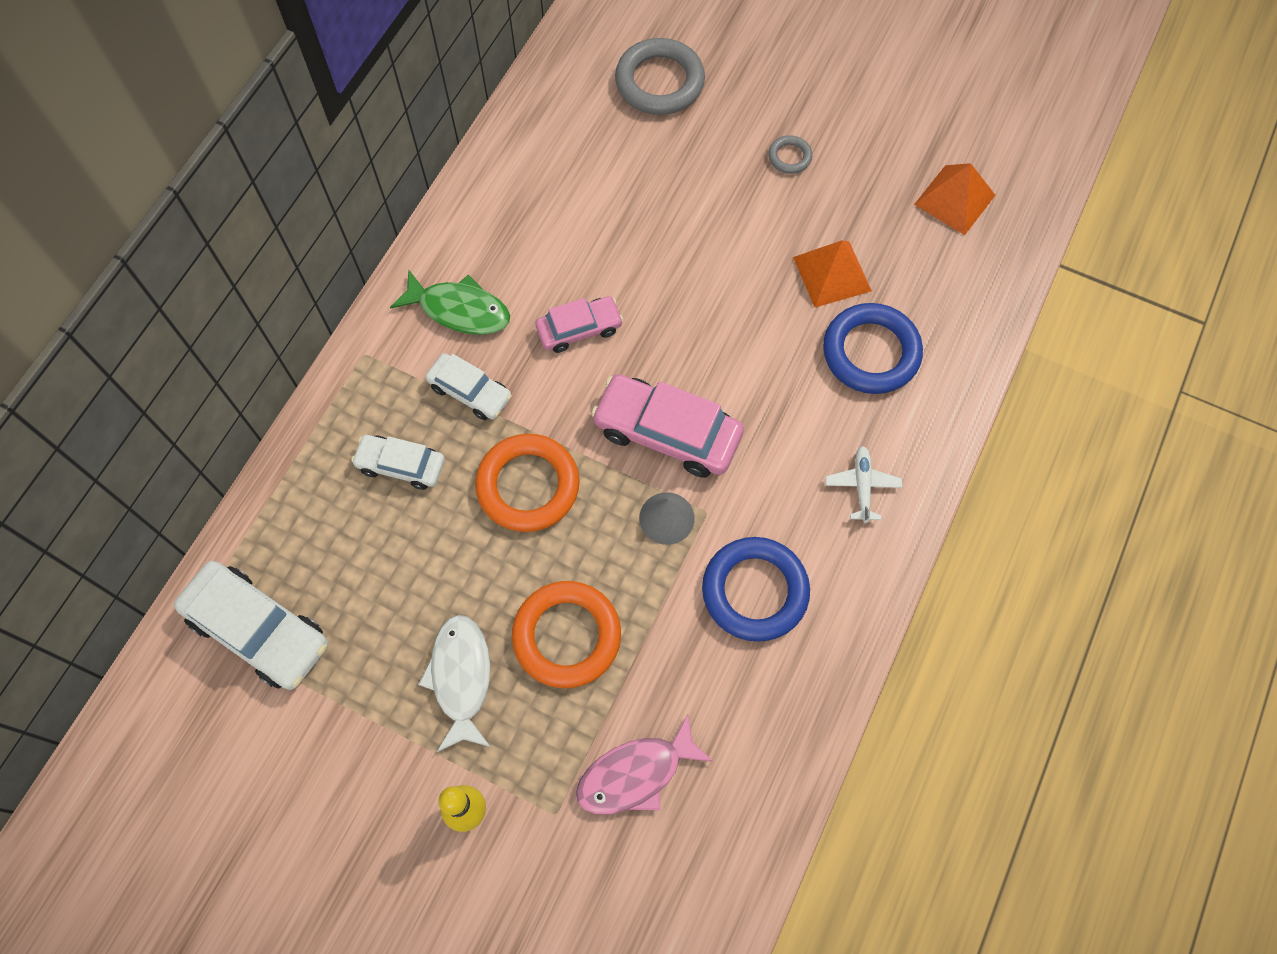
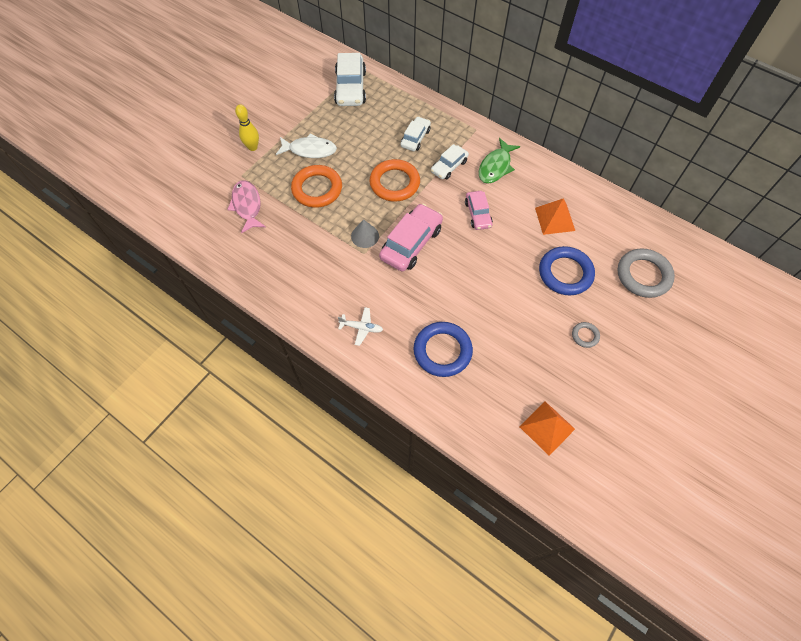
camera: 100 degrees right, 5 degrees down
white car [174,561,328,690] -> white car turned 45 degrees counterclockwise [334,53,366,106]
blue ring [702,537,810,642] -> blue ring moved to [539,246,595,295]
orange pyramid [793,240,872,307] -> orange pyramid moved to [535,198,575,235]

